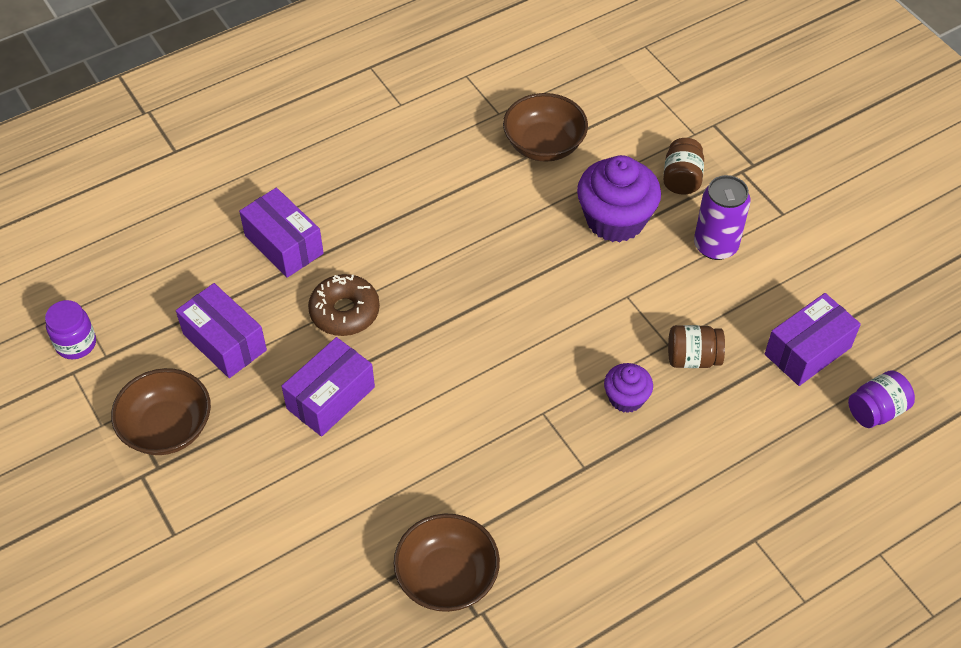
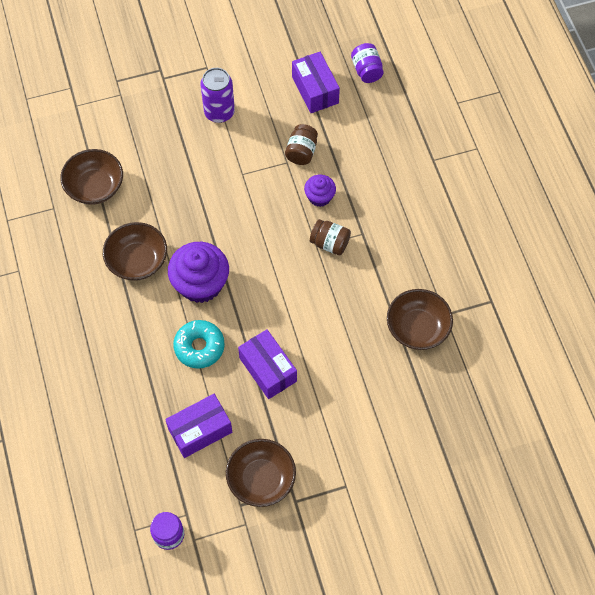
camera: 75 degrees left, 10 degrees up
purple box [239,188,324,278] -> none
brown donut [308,274,380,336] -> turquoise donut [173,320,225,369]
purple cupcake [577,155,661,242] -> purple cupcake moved to [168,242,229,303]
brown jar [663,138,704,194] -> brown jar moved to [310,219,351,255]
none -> brown bowl [103,222,167,281]

